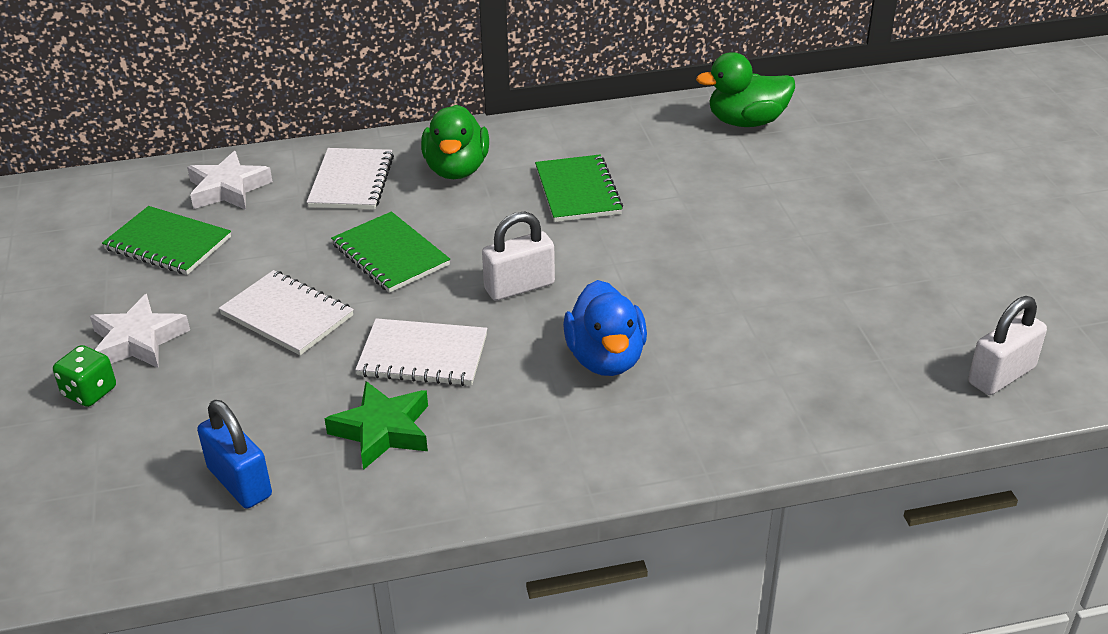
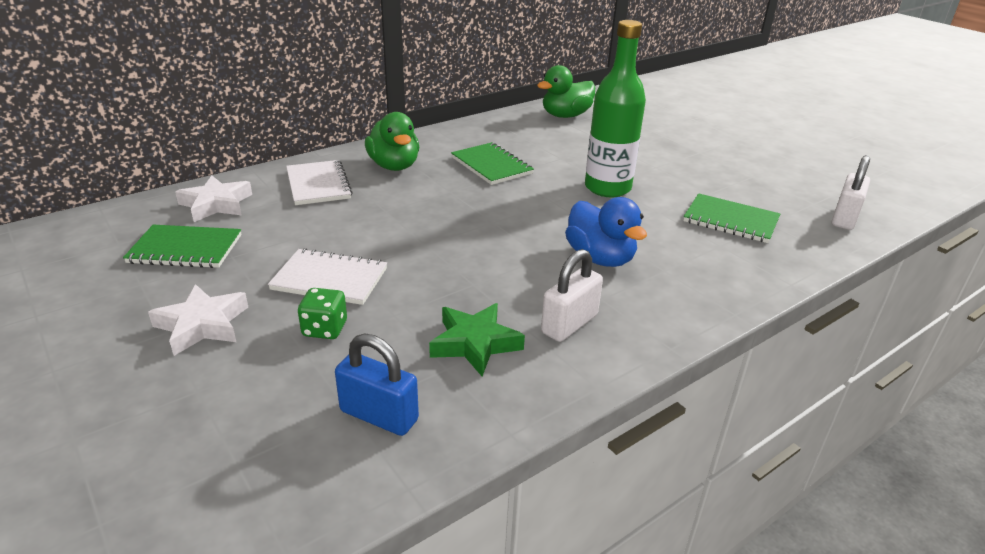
camera: 25 degrees left, 5 degrees down
green dice [53,345,116,407] -> green dice moved to [298,288,347,339]
green notebook [331,212,450,293] -> green notebook moved to [683,193,780,243]
white notebook [355,318,487,386] -> none
white padlock [482,212,555,301] -> white padlock moved to [541,249,603,342]
none -> green bottle [585,20,646,197]

